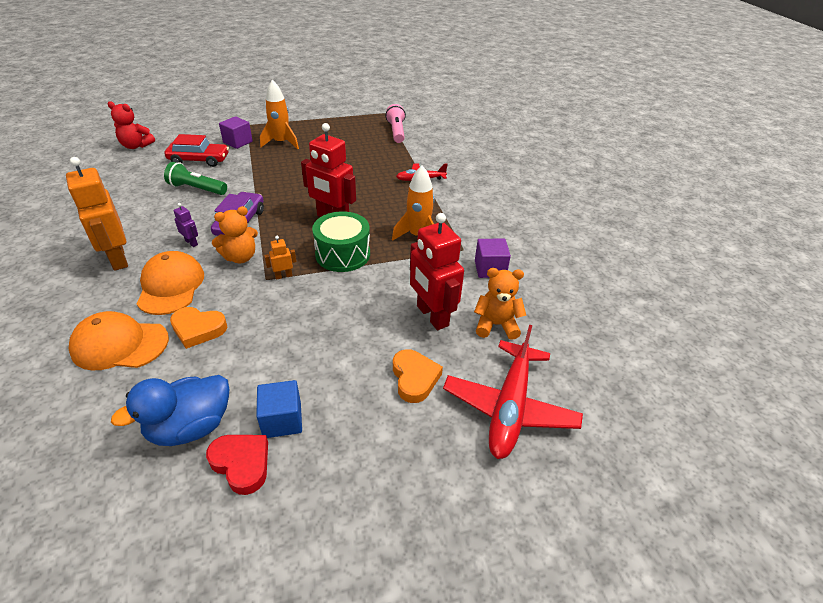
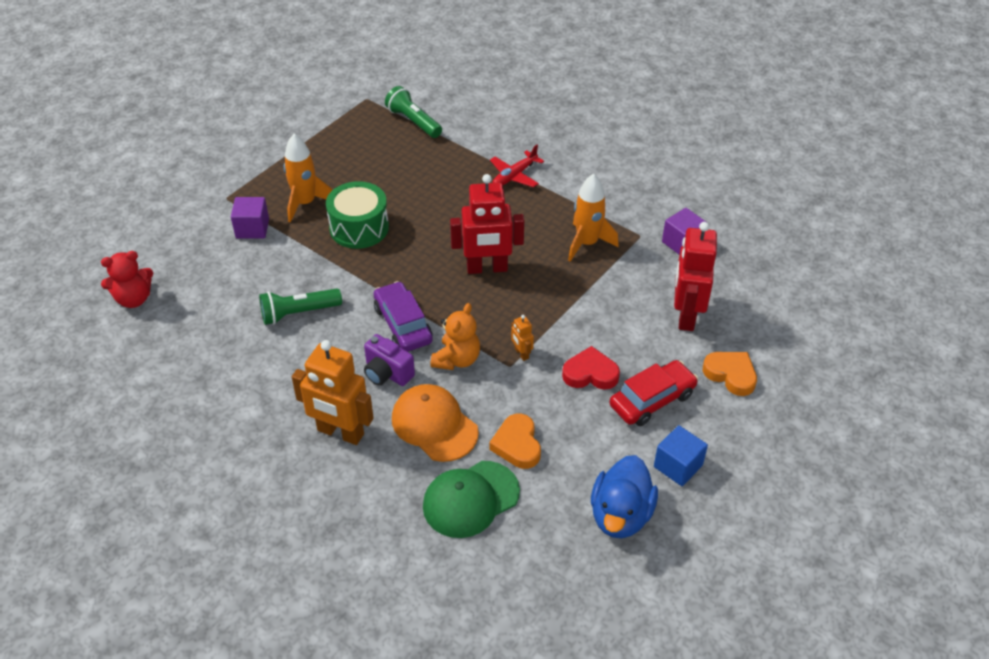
camera: 35 degrees left, 5 degrees up
orange cap [69,311,169,370] -> green cap [423,461,520,538]
red car [164,134,229,167] -> red car moved to [609,360,698,426]
orange heart [170,307,227,349] -> orange heart turned 105 degrees clockwise [489,414,541,469]
purple robot [173,203,198,247] -> purple camera [364,334,415,386]
red heart [206,435,268,495] -> red heart moved to [562,346,620,390]
orange robot [264,236,297,280] -> orange robot turned 60 degrees counterclockwise [511,315,534,361]
green drum [312,211,370,272] -> green drum moved to [326,181,389,249]
pink flashlight [385,104,406,143] -> green flashlight [385,86,442,138]
red robot [410,213,464,330] -> red robot turned 75 degrees clockwise [674,222,717,331]
red plane [443,325,583,459] -> none
orange teddy bear [474,268,526,340] -> none

